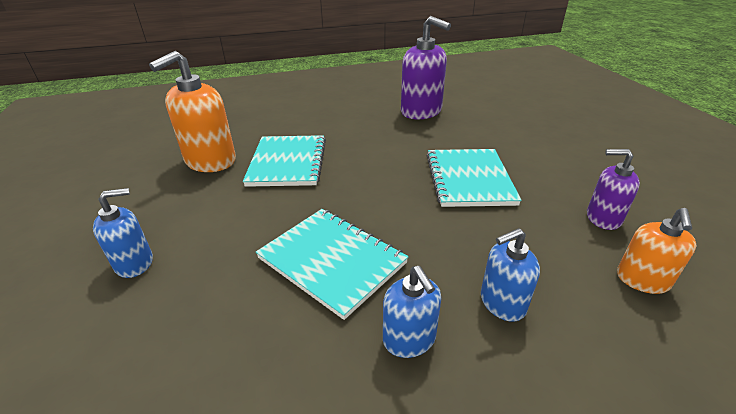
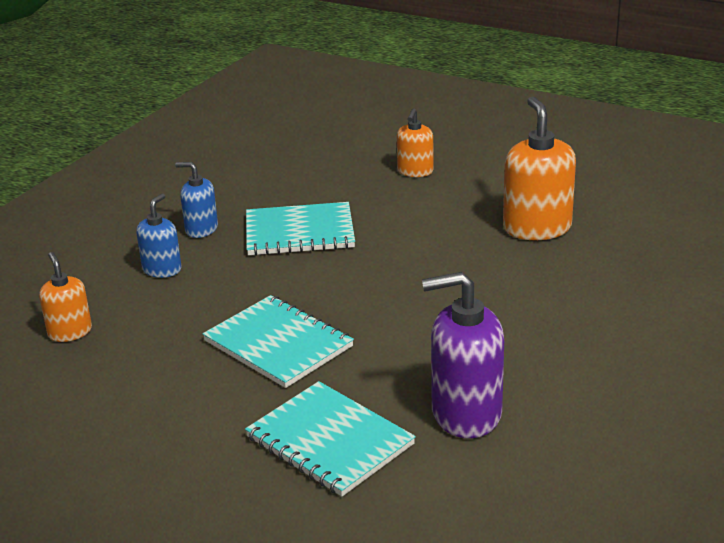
camera: 135 degrees right, 5 degrees down
blue soap dispenser [93,188,153,278] -> orange soap dispenser [397,108,434,177]
turquoise notebook [243,135,326,187] -> turquoise notebook moved to [245,381,416,496]
purple soap dispenser [587,149,640,230] -> none

